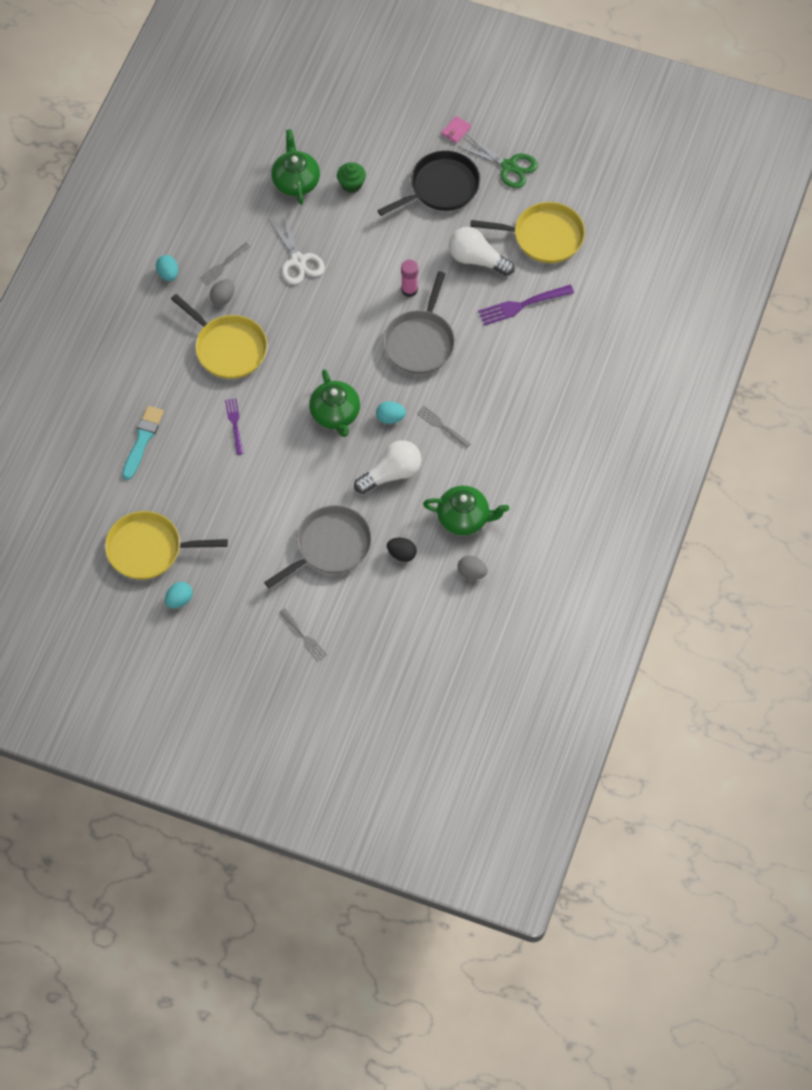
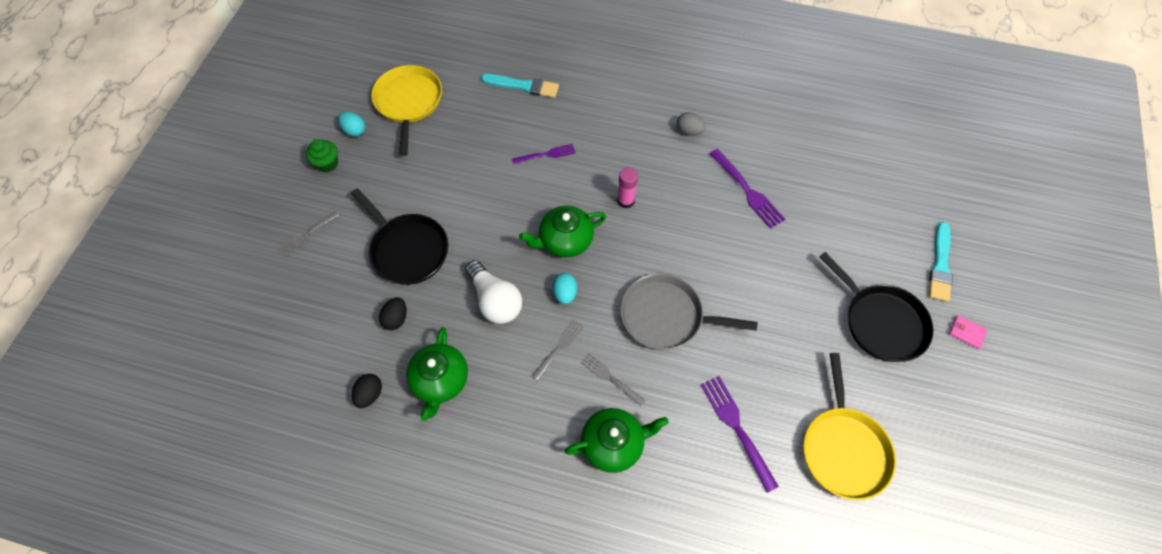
camera: 85 degrees right, 0 degrees up
turquoise egg [156,255,178,281] -> none
yellow pan [171,294,268,379] -> none
grey fork [199,243,250,285] -> grey fork moved to [581,353,646,407]
grey pan [264,505,372,588] -> black pan [351,188,449,285]
white scissors [269,214,325,284] -> purple fork [710,149,785,229]
green teapot [271,129,320,205] -> green teapot moved to [565,408,669,473]
green cupcake [337,162,366,193] -> green cupcake moved to [306,139,338,172]
pink glue stick [401,260,418,297] -> pink glue stick moved to [617,167,638,208]
white light bulb [449,227,515,276] -> none
grey egg [458,556,488,580] -> black egg [352,374,382,408]
green scissors [459,135,538,188] -> none
none -> turquoise brush [929,222,953,302]

